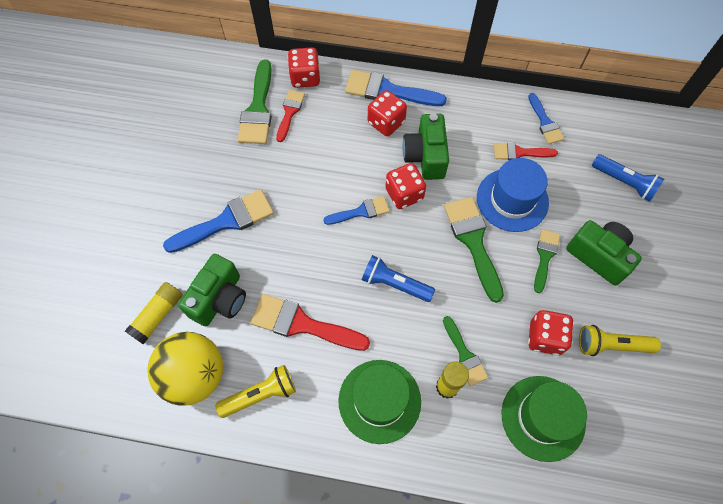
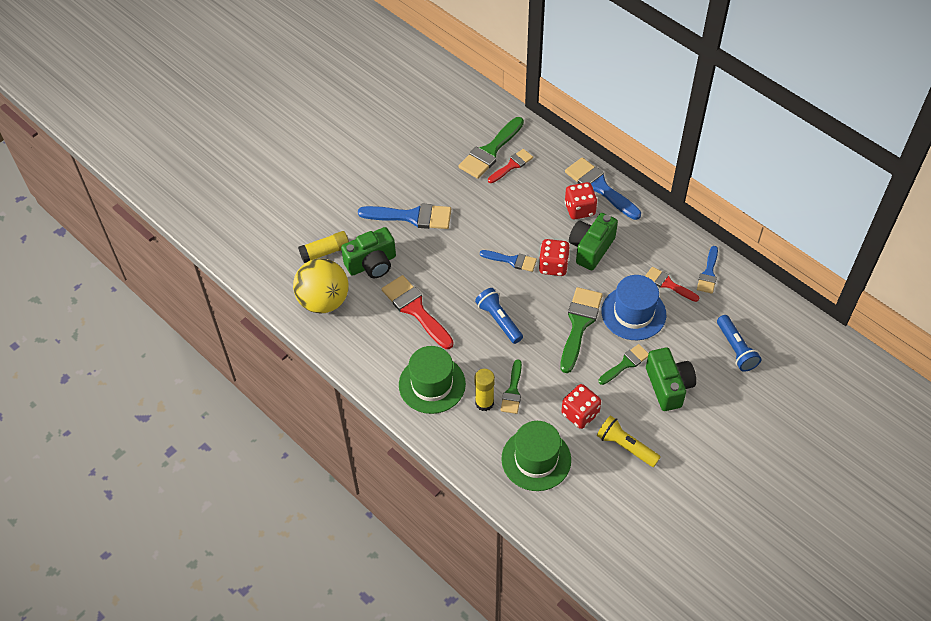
camera: 35 degrees right, 10 degrees down
yellow flashlight [215,365,296,418] -> none
red dice [288,48,320,88] -> none

